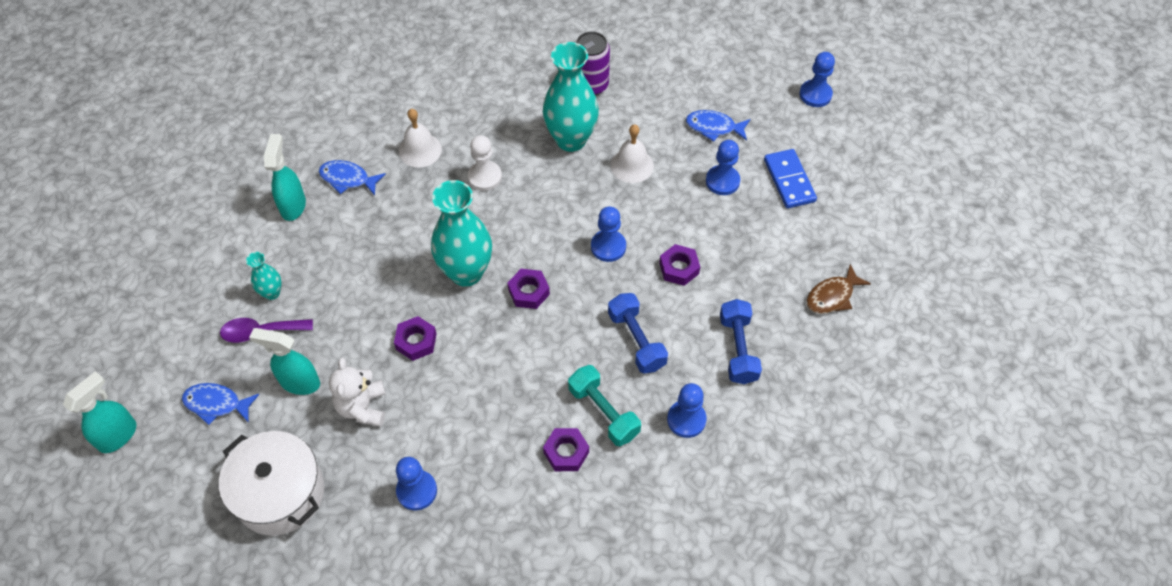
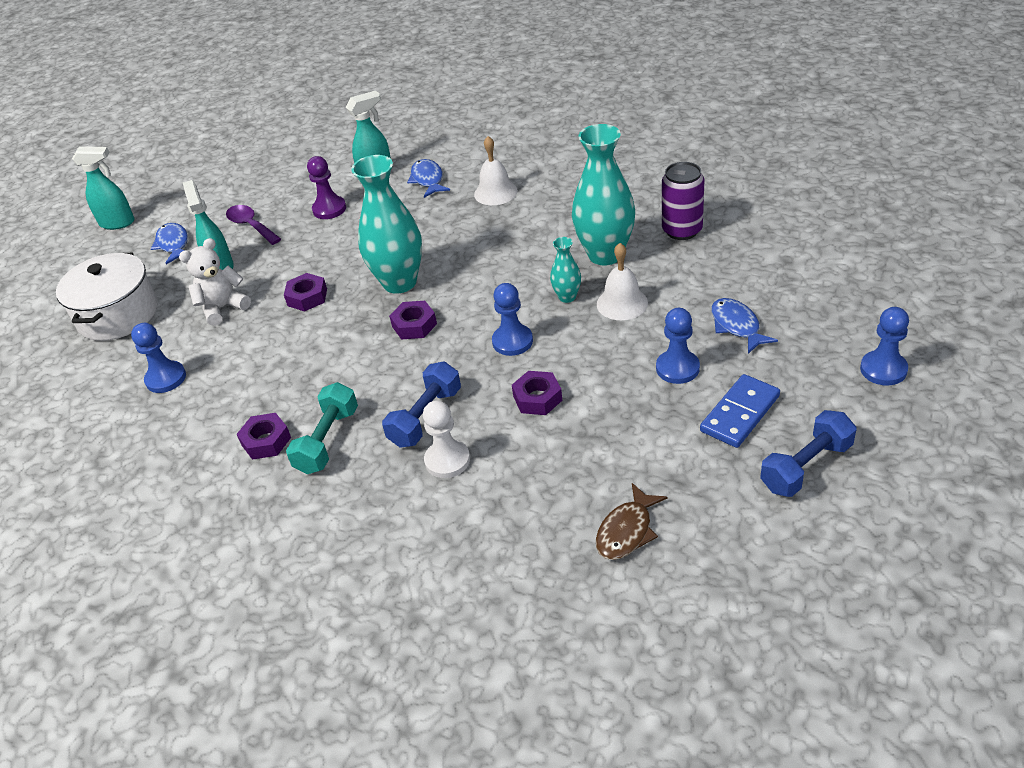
camera: 60 degrees right, 15 degrees down
turquoise vase [246,252,281,300] -> turquoise vase moved to [550,237,581,303]
white pawn [468,135,502,191] -> white pawn moved to [423,401,470,478]
blue pawn [667,383,707,438] -> none
blue dumbbell [720,299,762,384] -> blue dumbbell moved to [760,410,857,497]
brown fish [807,264,871,314] -> brown fish turned 75 degrees counterclockwise [596,483,668,560]
none -> purple pawn [307,156,346,219]

